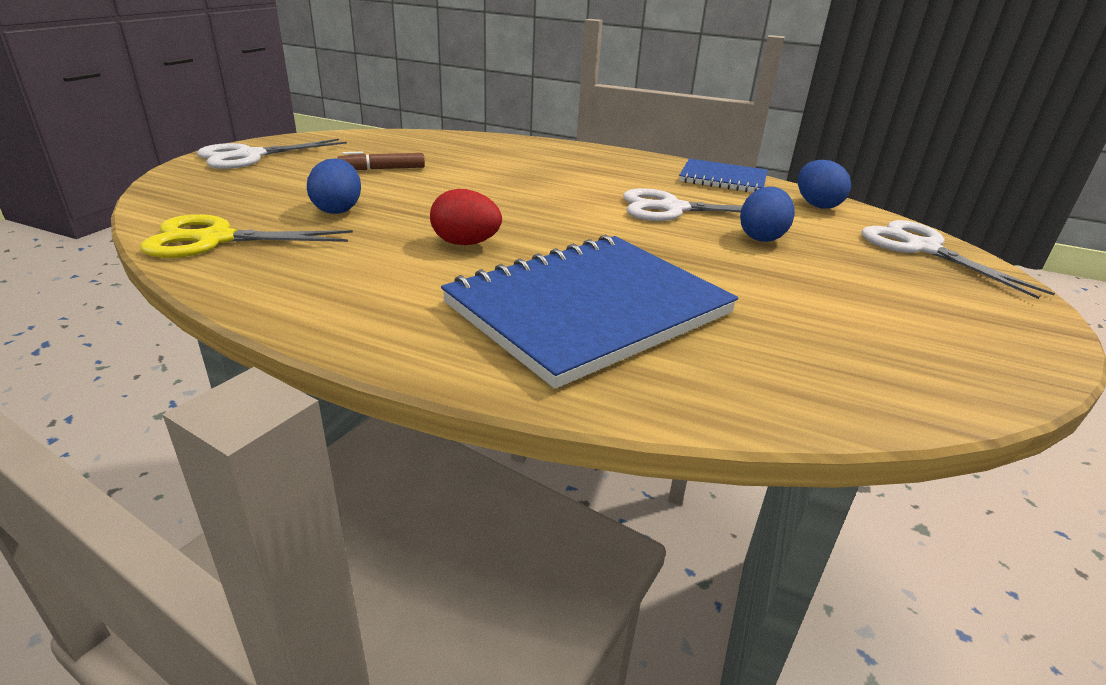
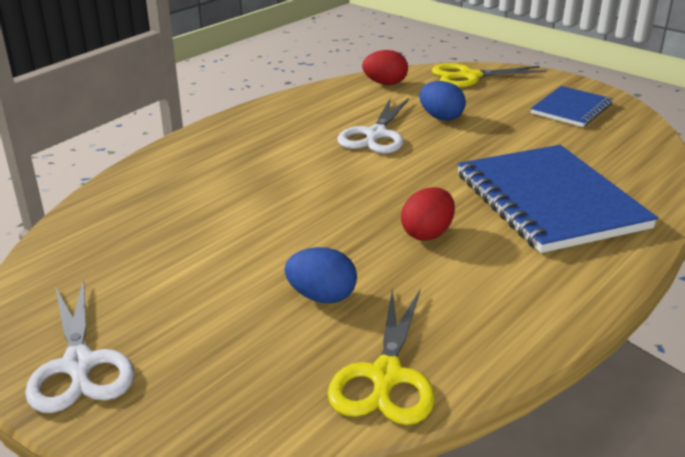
camera: 70 degrees left, 0 degrees up
brown marker [337,152,425,170] -> none
blue notebook [679,158,767,192] -> blue notebook moved to [530,86,613,127]
blue egg [798,160,851,209] -> red egg [362,50,408,85]
white scissors [861,220,1055,299] -> yellow scissors [432,63,547,88]

